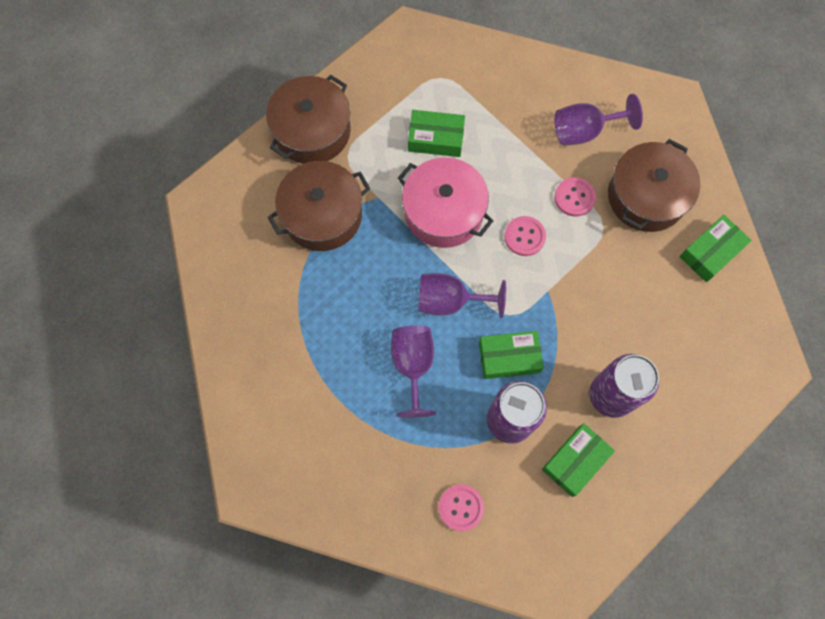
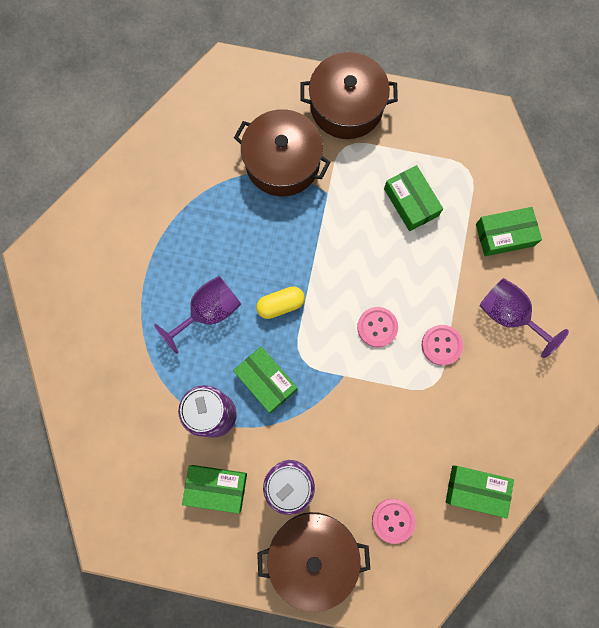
camera: 55 degrees right, 5 degrees up
pink pot [398,157,493,248] -> none
purple goblet [418,273,506,318] -> yellow capsule [256,286,305,319]
pink button [439,484,484,531] -> pink button moved to [372,499,416,544]
brown pot [608,139,700,232] -> brown pot moved to [257,512,370,612]
none -> green box [476,207,542,256]

